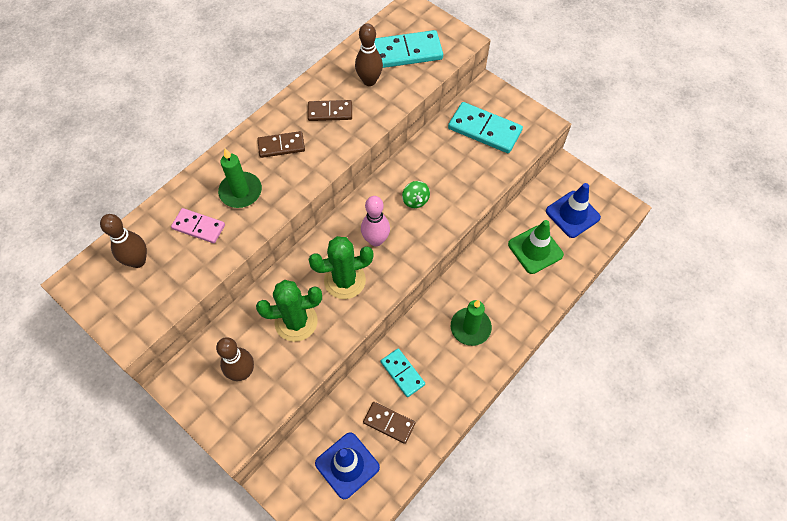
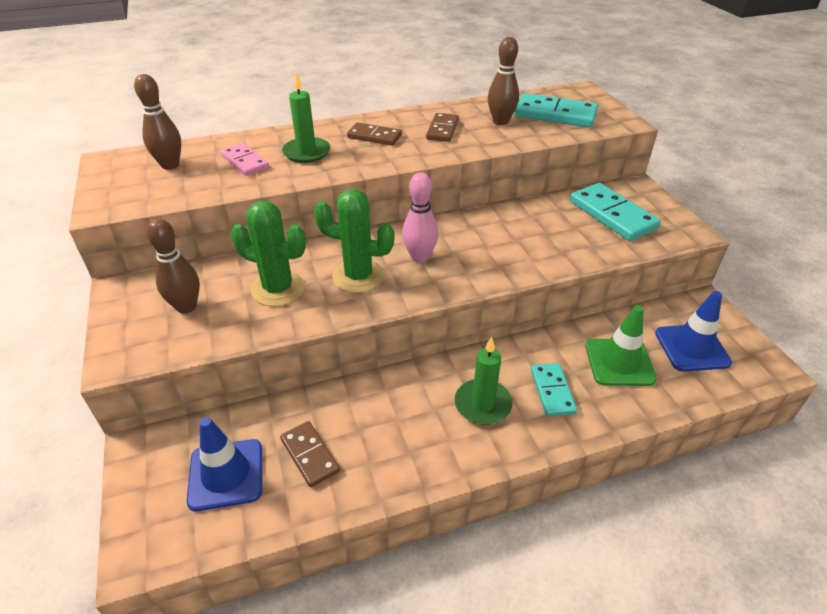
camera: 30 degrees right, 20 degrees down
brown domino [308,100,352,121] -> brown domino turned 75 degrees clockwise [426,113,459,142]
turquoise domino [381,348,425,397] -> turquoise domino moved to [531,363,577,416]
green spinning top [402,181,430,208] -> none

